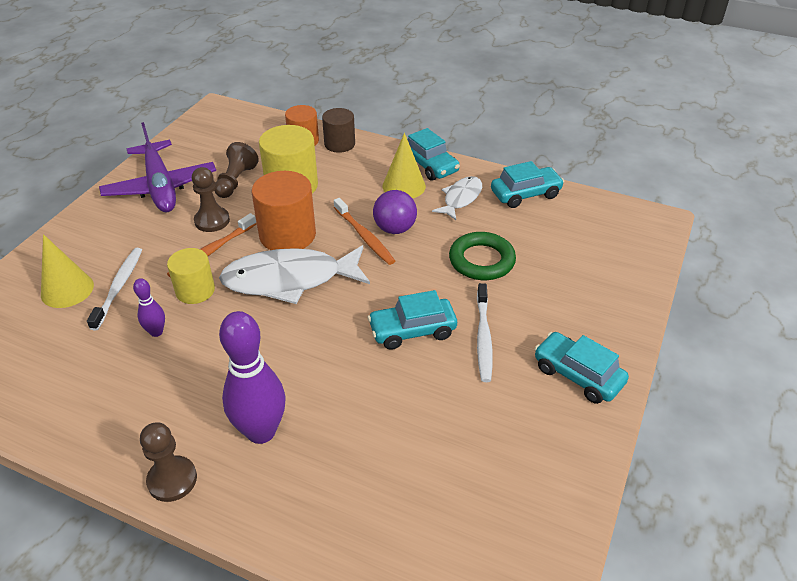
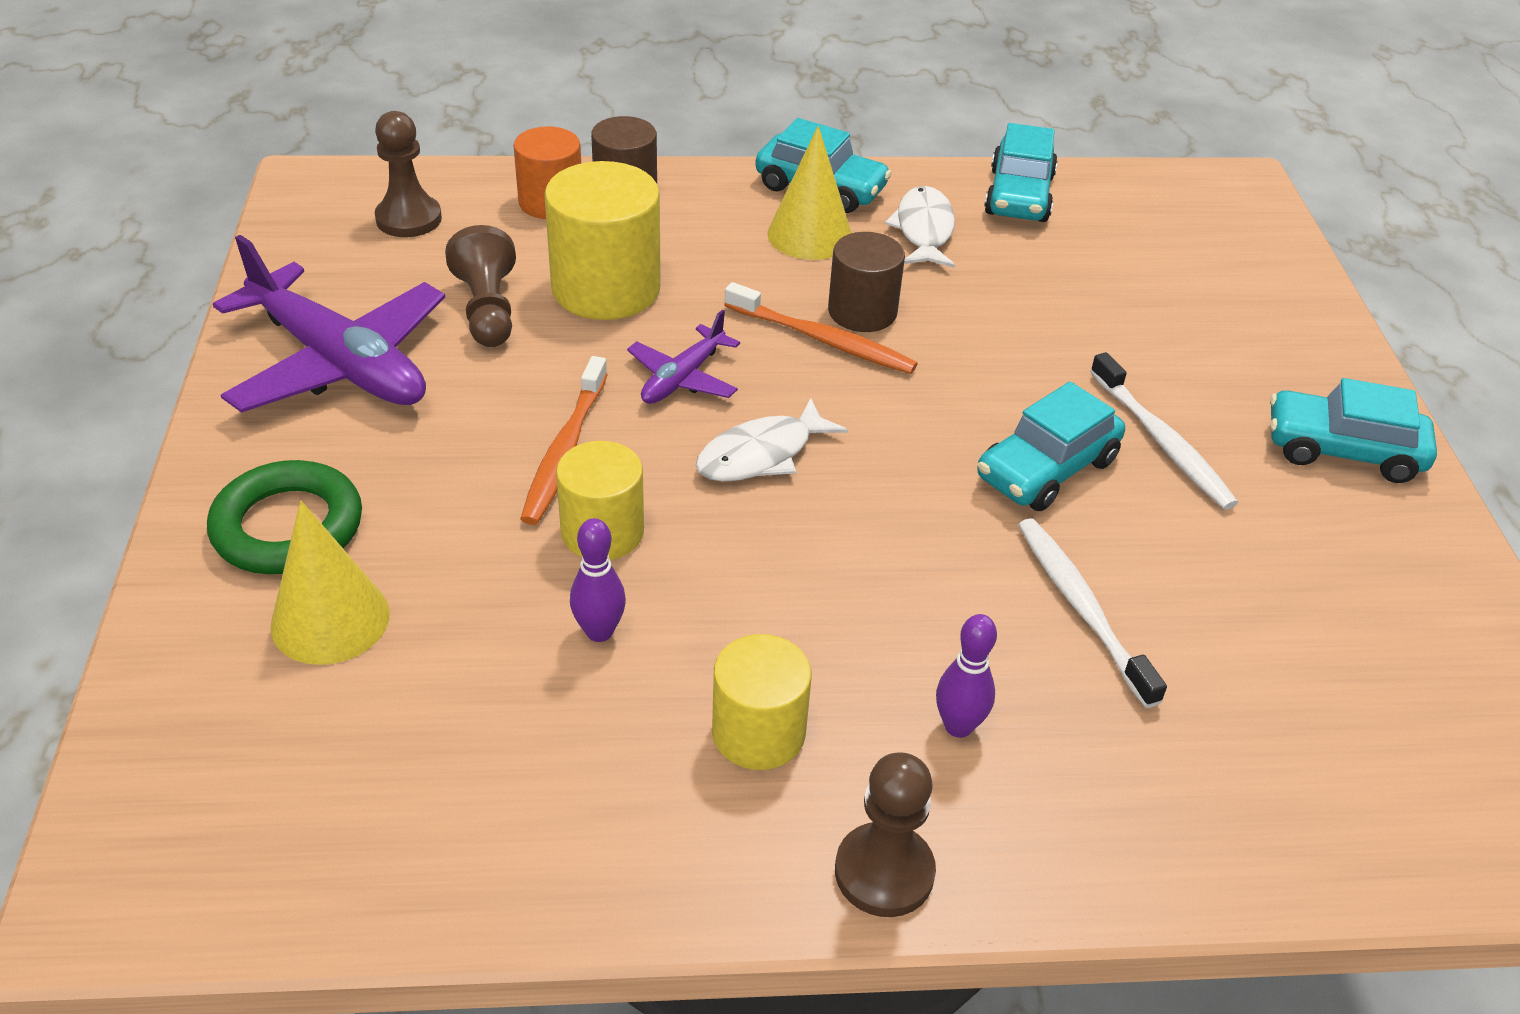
camera: 30 degrees left, 0 degrees up
white toothbrush [87,248,142,331] -> white toothbrush moved to [1018,518,1167,708]
brown pawn [192,167,230,232] -> brown pawn moved to [375,111,442,237]
white fish [219,245,370,304] -> white fish [696,398,848,482], size x0.55
purple bowling pin [219,311,286,444] -> purple bowling pin [936,614,997,738], size x0.49
orange cylinder [252,171,316,250] -> purple plane [627,310,740,404]
purple ball [373,190,417,234] -> brown cylinder [828,232,905,332]
green ring [449,232,516,280] -> green ring moved to [207,460,362,574]
turquoise car [491,161,564,208] -> turquoise car turned 150 degrees clockwise [984,123,1058,222]
none -> yellow cylinder [712,634,812,770]

